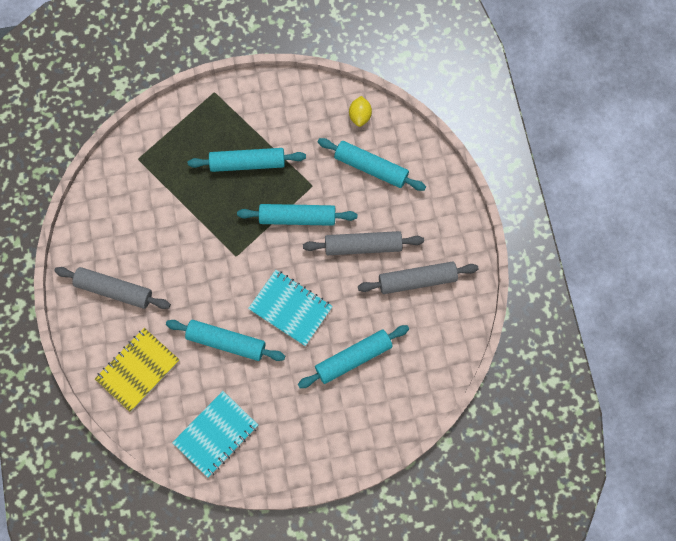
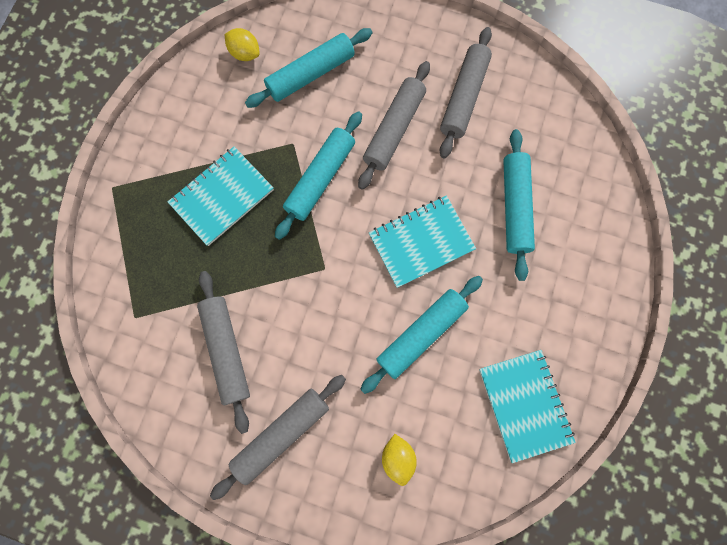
camera: 60 degrees left, 5 degrees up
yellow notebook [95,328,179,412] -> yellow lemon [382,434,417,486]
turquoise rolling pin [188,148,306,172] -> turquoise notebook [168,147,274,246]
none -> grey rolling pin [197,271,250,434]

